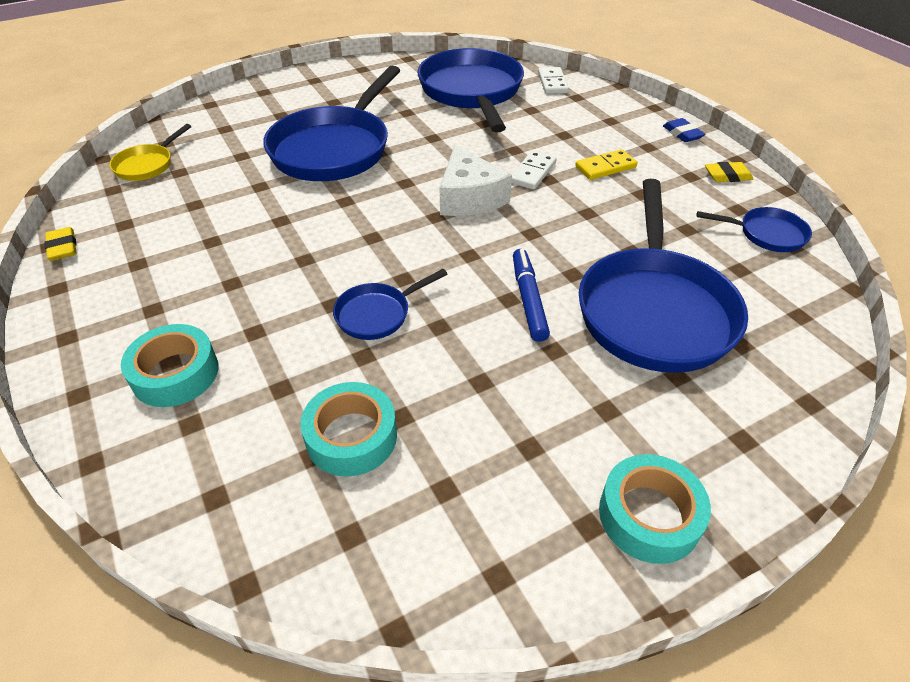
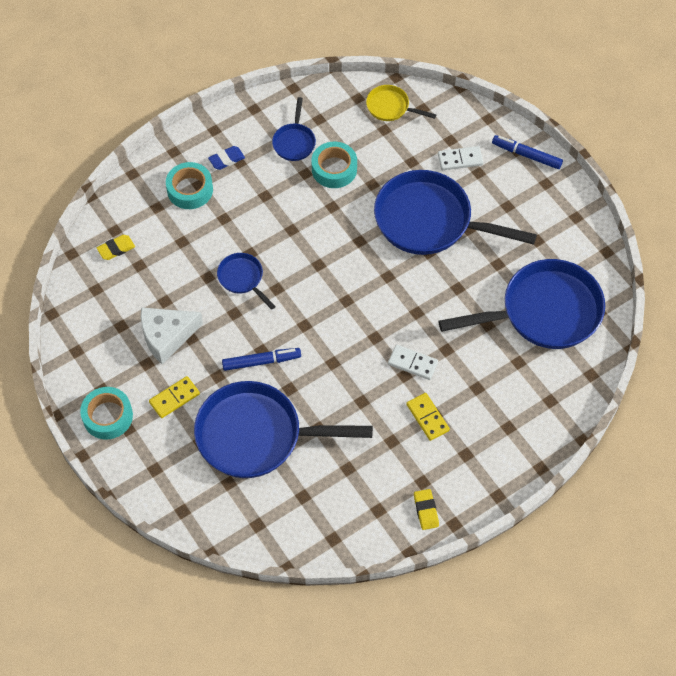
camera: 85 degrees right, 15 degrees up
yellow eraser [44,227,77,261] -> yellow eraser moved to [97,235,135,260]
turquoise tape [300,382,397,477] -> turquoise tape moved to [312,142,357,188]
white cheese [440,145,512,216] -> white cheese moved to [141,307,203,364]
white domino [538,67,569,94] -> white domino moved to [438,146,483,170]
blue eraser [663,118,706,142] -> blue eraser moved to [208,146,245,170]
blue pan [697,207,812,252] -> blue pan moved to [272,97,316,161]
none -> yellow domino [149,376,200,418]
none -> blue marker [492,135,563,169]

